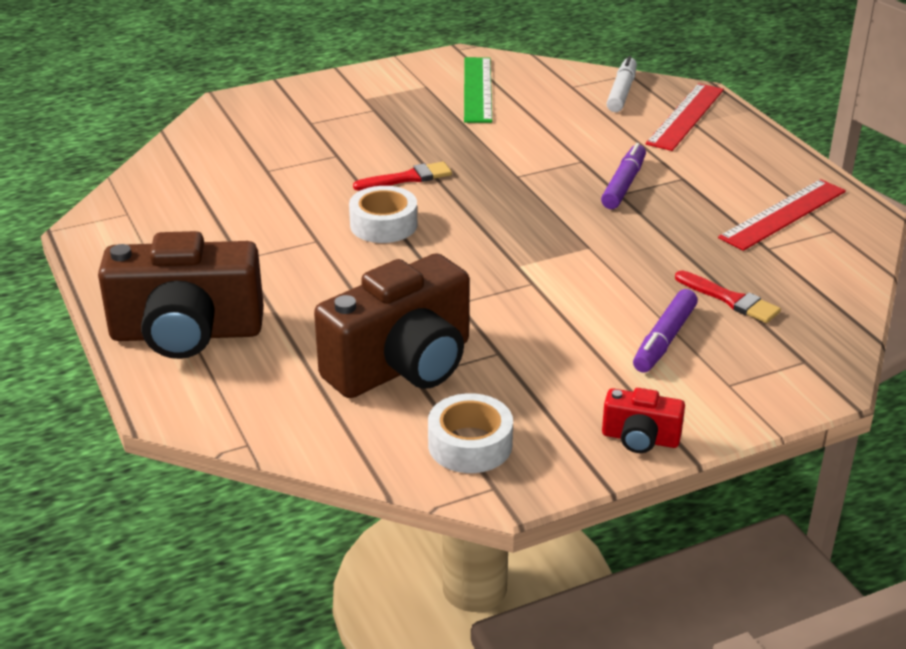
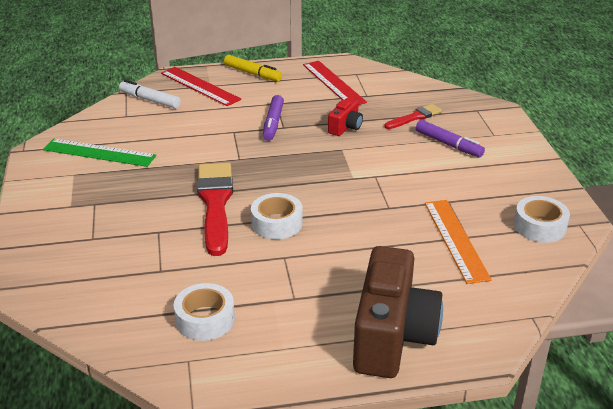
camera: 75 degrees left, 0 degrees up
brown camera [314,253,470,398] -> orange ruler [425,200,492,284]
red brush [353,161,452,191] -> red brush [197,163,233,256], size x1.88
purple marker [601,143,646,209] -> purple marker turned 120 degrees counterclockwise [263,95,284,141]
red camera [602,388,685,453] -> red camera moved to [328,98,363,136]
none -> white tape [174,283,235,341]
none -> yellow marker [224,55,282,81]

